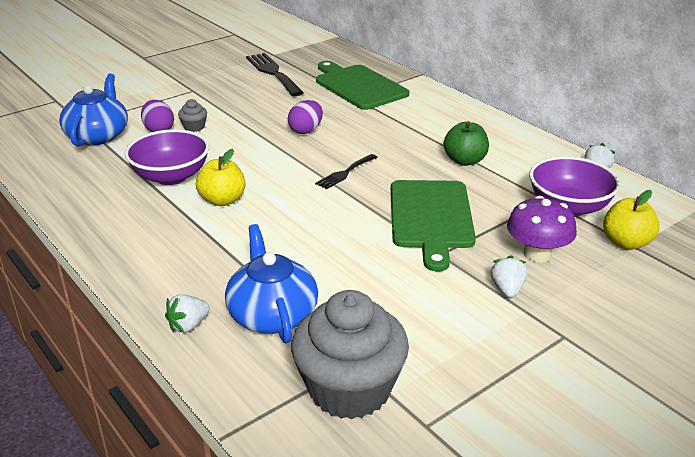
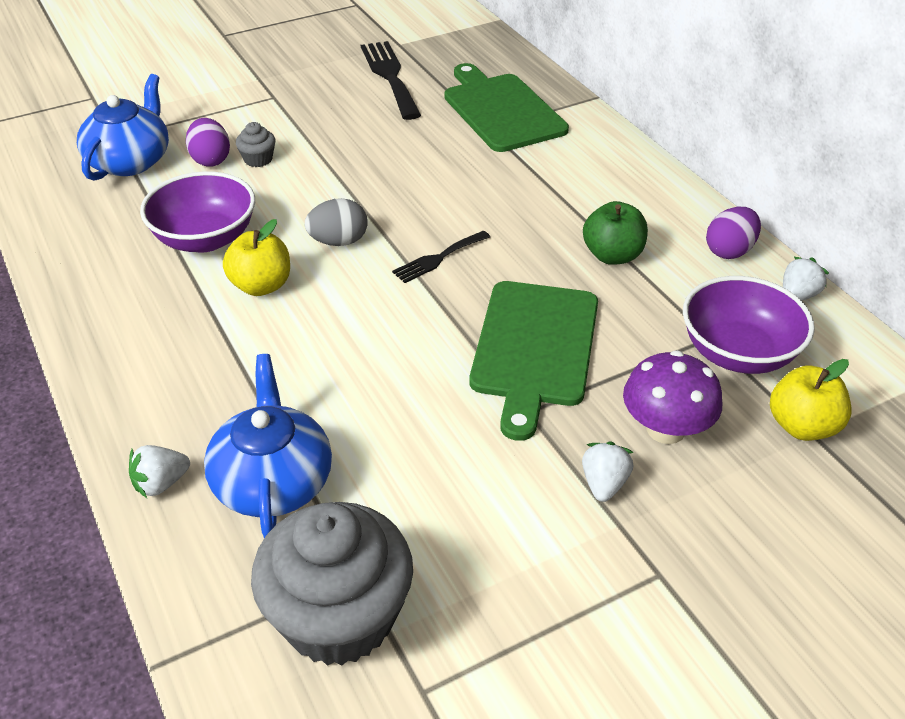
camera: 10 degrees right, 10 degrees up
purple egg [288,100,323,134] -> purple egg moved to [706,207,761,259]
none -> grey egg [305,198,368,246]

